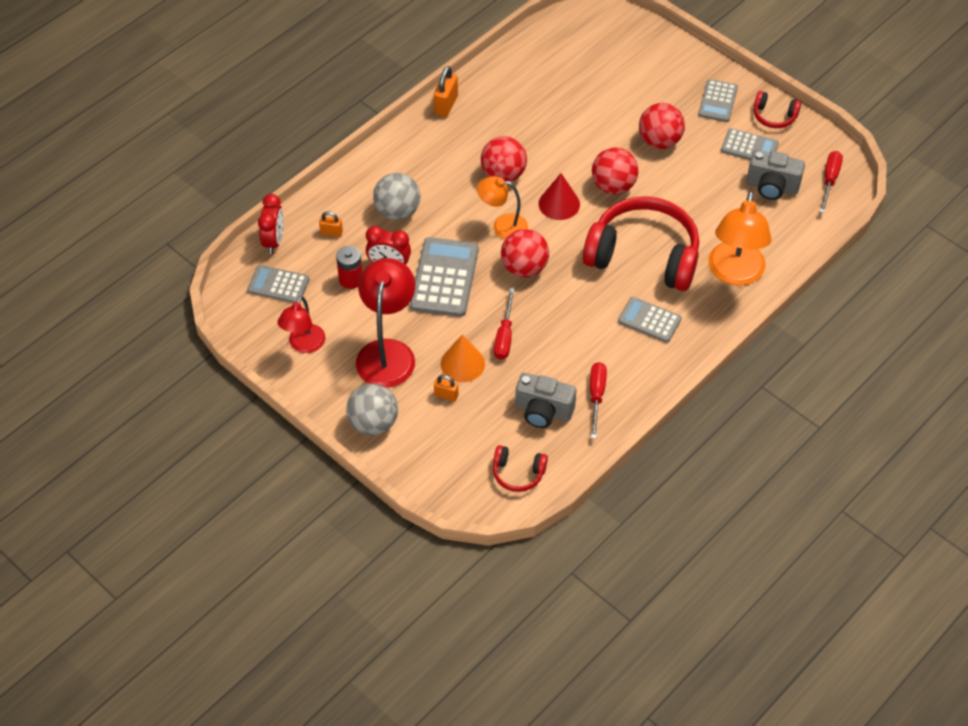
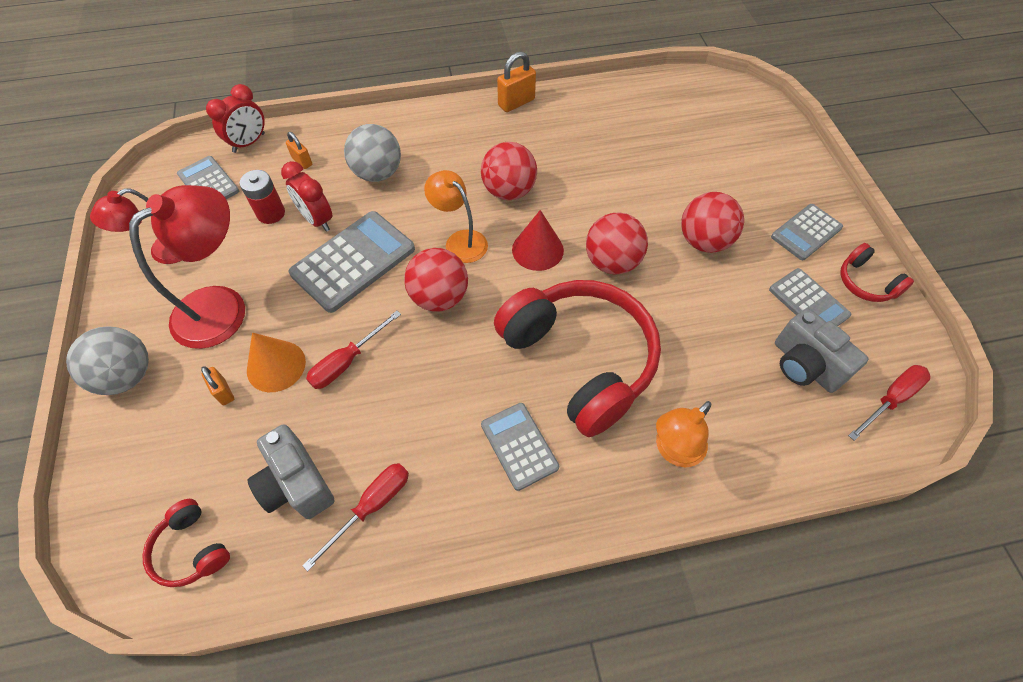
camera: 35 degrees right, 5 degrees up
orange lamp [708,191,772,286] -> orange lamp [656,401,711,467], size x0.61

